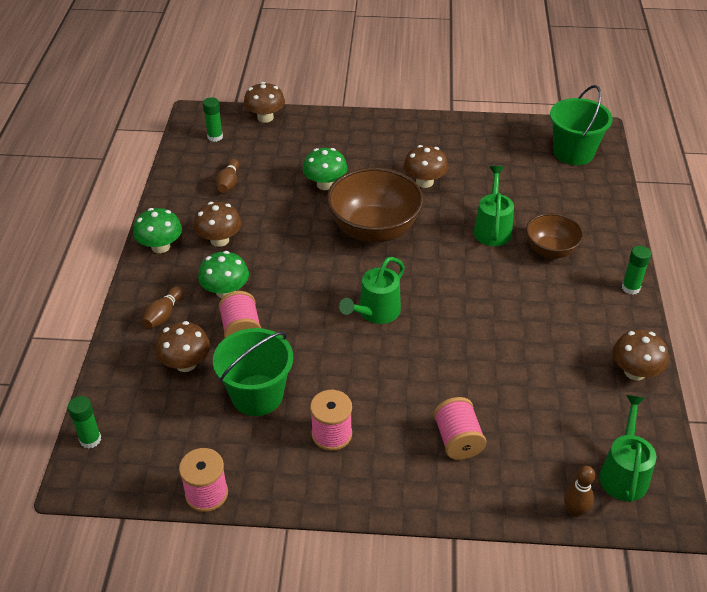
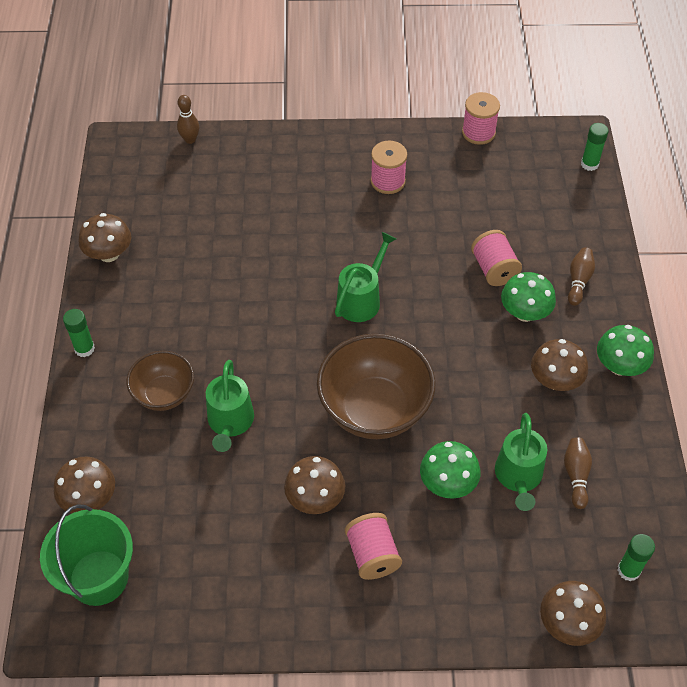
camera: 175 degrees right, 10 degrees up
brown mushroom [155,321,210,372] -> brown mushroom moved to [54,456,115,513]
green bucket [213,328,293,416] -> none
pink spool [433,397,486,460] -> pink spool moved to [345,513,402,580]
green watering can [599,395,656,502] -> green watering can moved to [495,413,547,511]

